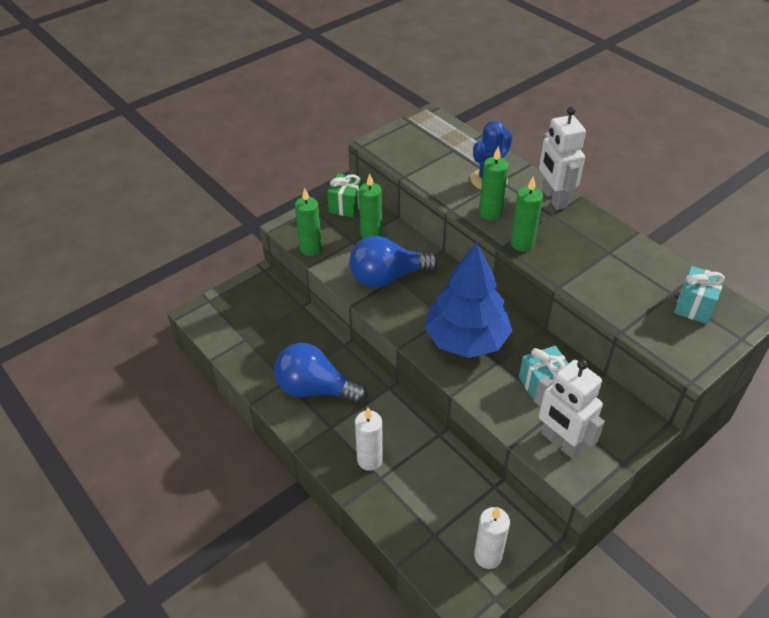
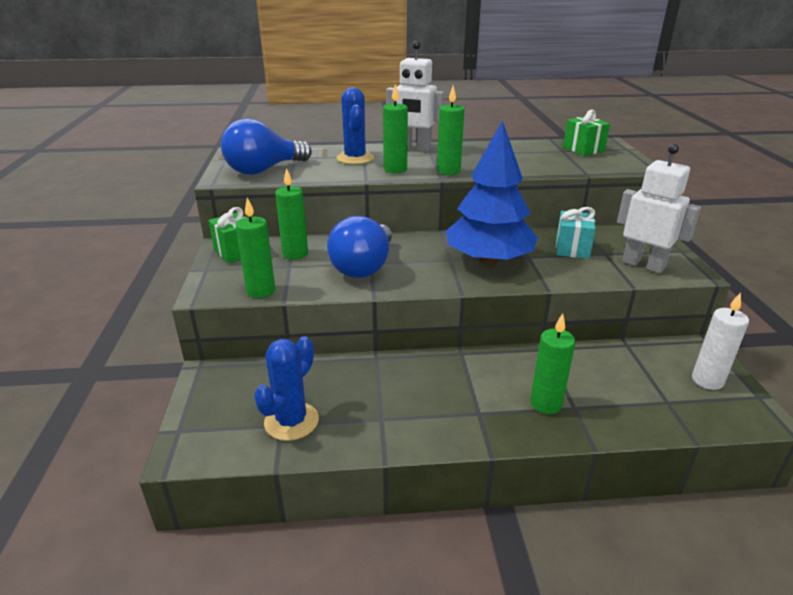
camera: 55 degrees left, 15 degrees down
blue light bulb [274,343,368,404] -> blue light bulb moved to [221,119,312,175]
white candle [355,407,383,471] -> green candle [530,313,575,414]
white robot [534,359,605,458] -> white robot turned 135 degrees counterclockwise [617,144,701,273]
turquoise gift [674,266,725,324] -> green gift [563,110,610,156]
none -> blue cactus [254,336,319,441]

